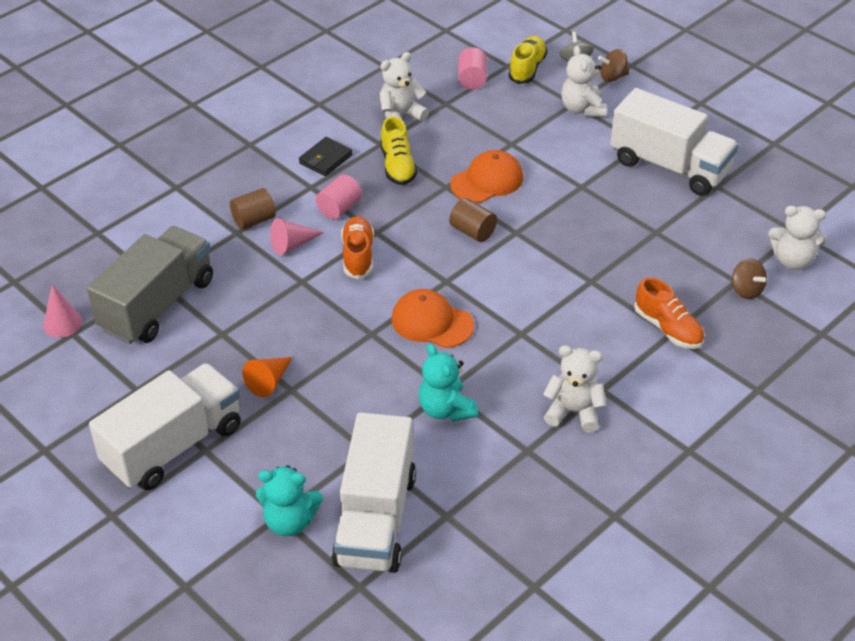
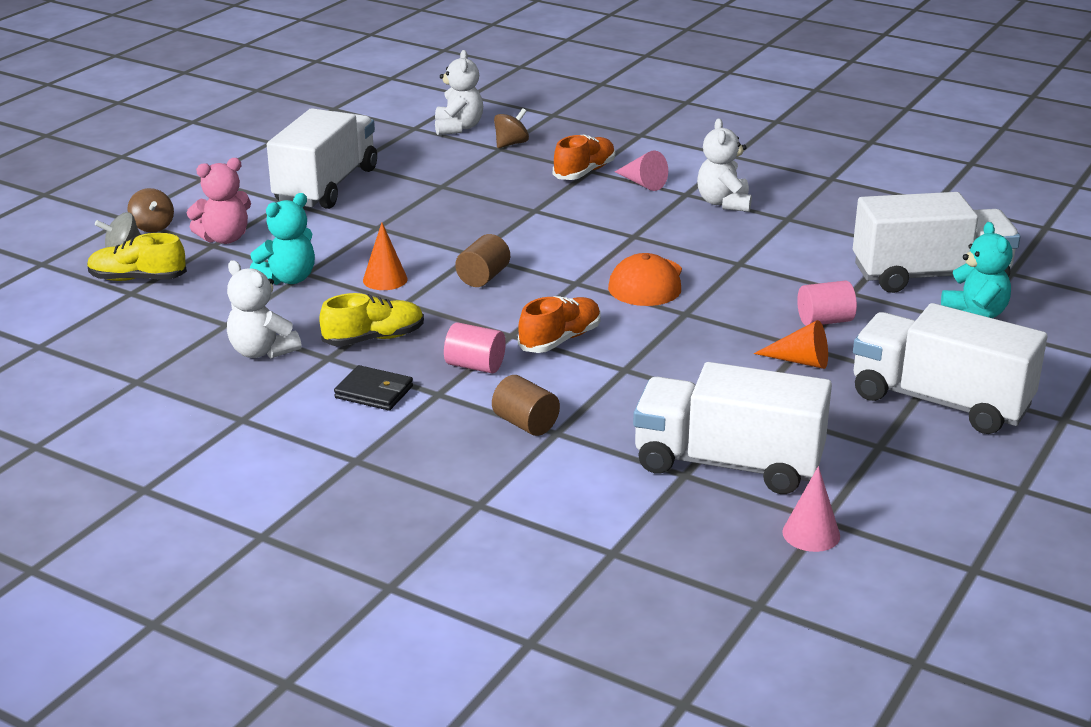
camera: 105 degrees left, 15 degrees down
grey truck [87,226,213,344] -> white truck [633,362,832,494]
pink cone [270,218,325,255] -> pink cone moved to [615,150,668,191]
orange shoe [341,216,374,279] -> orange shoe turned 150 degrees clockwise [518,296,601,353]
turquoise teddy bear [419,344,478,422] -> turquoise teddy bear moved to [250,193,315,285]
orange cap [450,150,523,203] -> orange cone [363,223,408,290]
pink cylinder [458,47,487,89] -> pink cylinder moved to [797,281,857,326]
white teddy bear [561,46,607,117] -> pink teddy bear [186,158,251,244]

